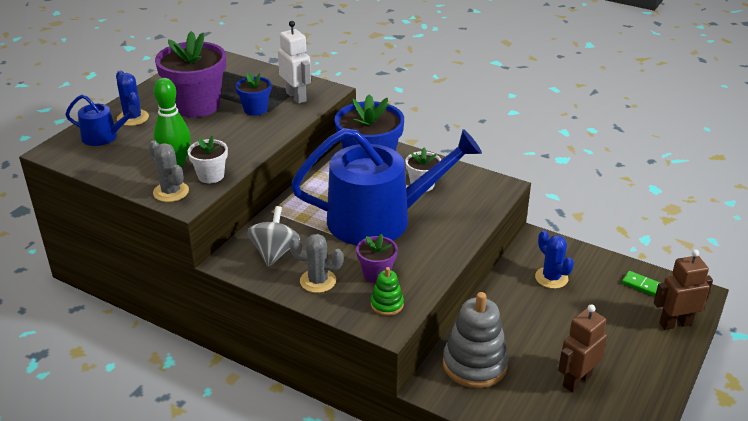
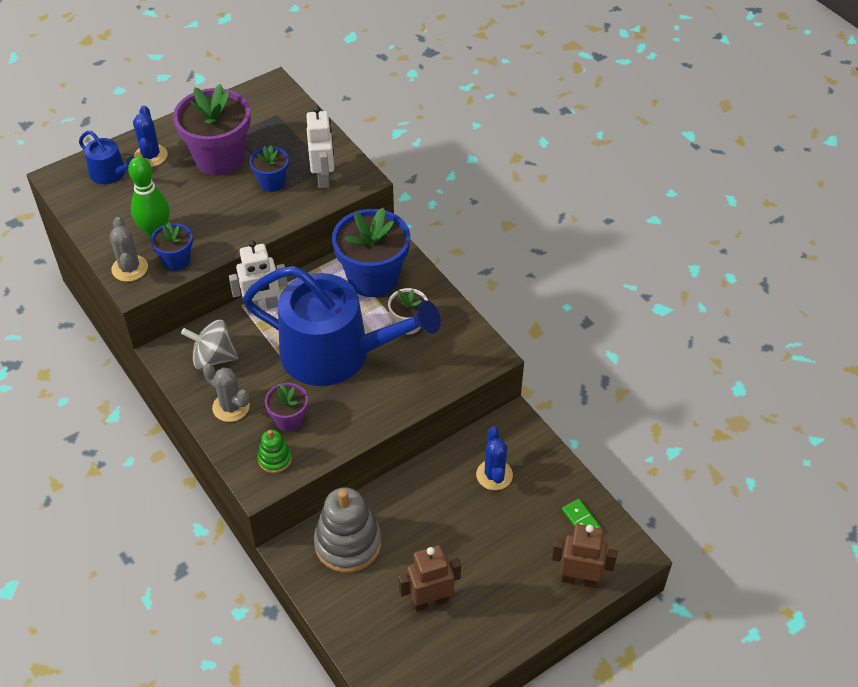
camera: 25 degrees right, 15 degrees up
white flower pot [188,135,228,183] -> blue flower pot [151,222,193,271]
grey spinning top [247,206,300,267] -> grey spinning top turned 120 degrees counterclockwise [181,320,238,370]
none -> white robot [229,240,288,313]

